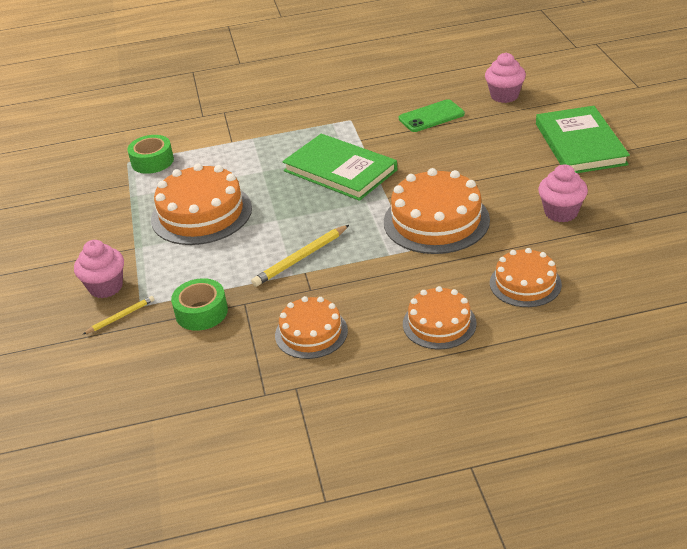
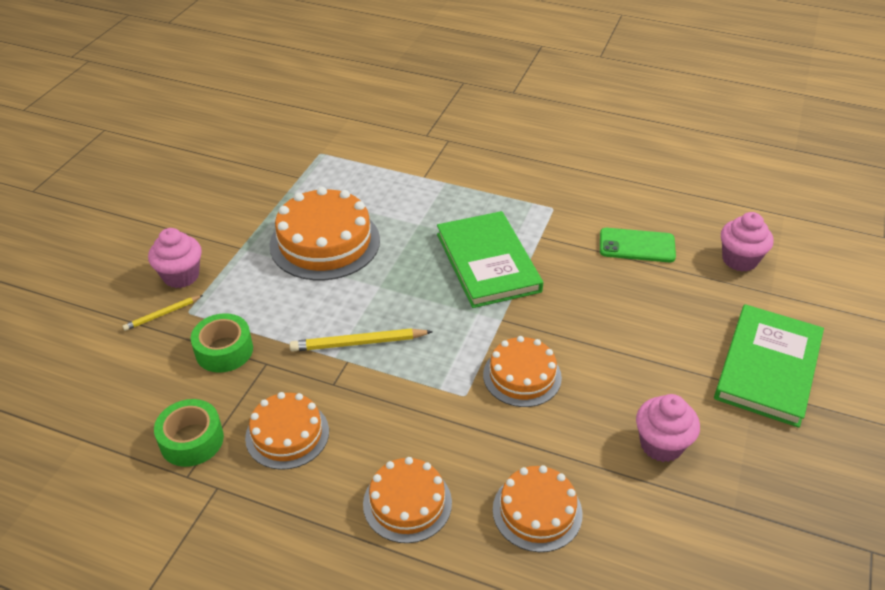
camera: 30 degrees right, 5 degrees up
yellow pencil [82,296,154,335] -> yellow pencil turned 150 degrees clockwise [123,295,203,331]
green tape [127,135,174,174] -> green tape moved to [154,399,224,467]
orange cake [384,168,490,254] -> orange cake [483,336,562,407], size x0.61

